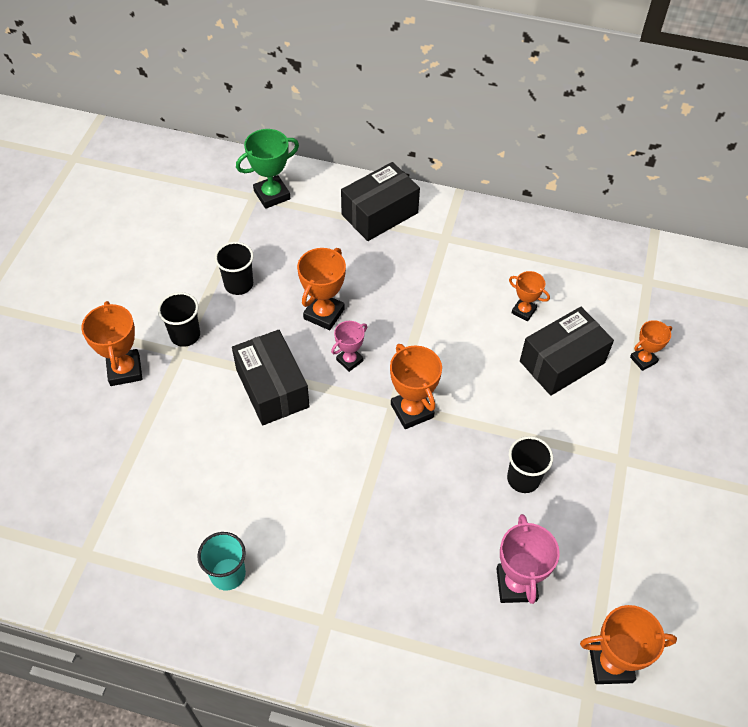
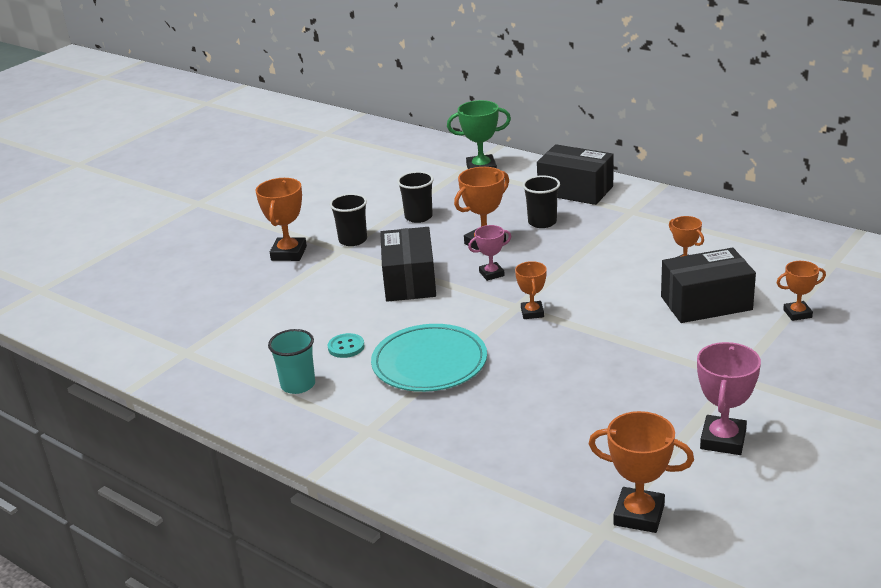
camera: 25 degrees right, 25 degrees down
black box [341,162,420,241] -> black box turned 45 degrees clockwise [537,144,614,205]
orange trophy [390,344,442,429] -> orange trophy [515,261,547,319], size x0.62
pink trophy [497,514,560,604] -> pink trophy moved to [697,342,761,455]
black cup [507,436,553,493] -> black cup moved to [523,175,560,228]
none -> turquoise button [328,333,365,358]
none -> turquoise plate [371,324,487,392]

